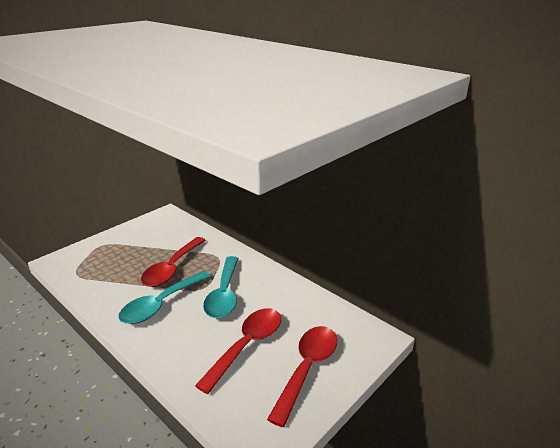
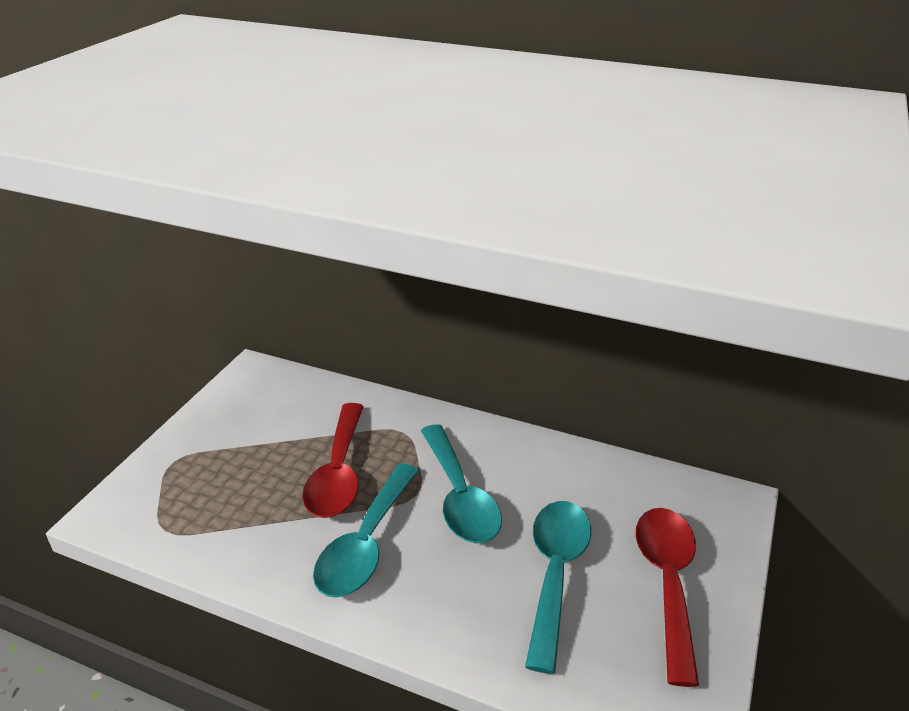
camera: 20 degrees left, 5 degrees up
red spoon [195,308,281,394] -> turquoise spoon [525,501,591,674]

